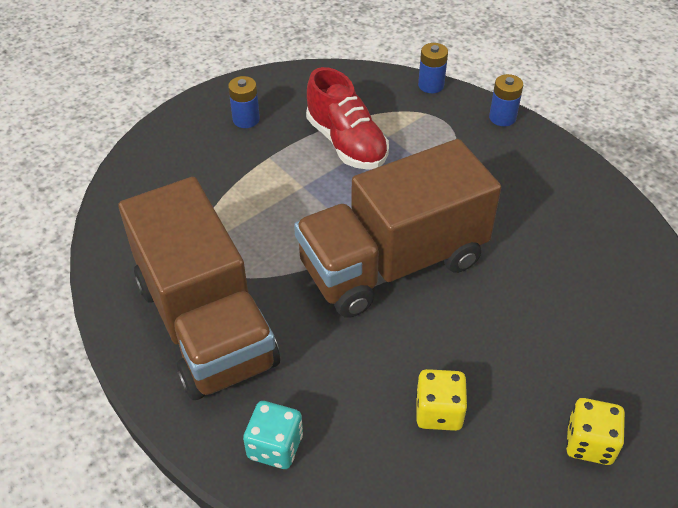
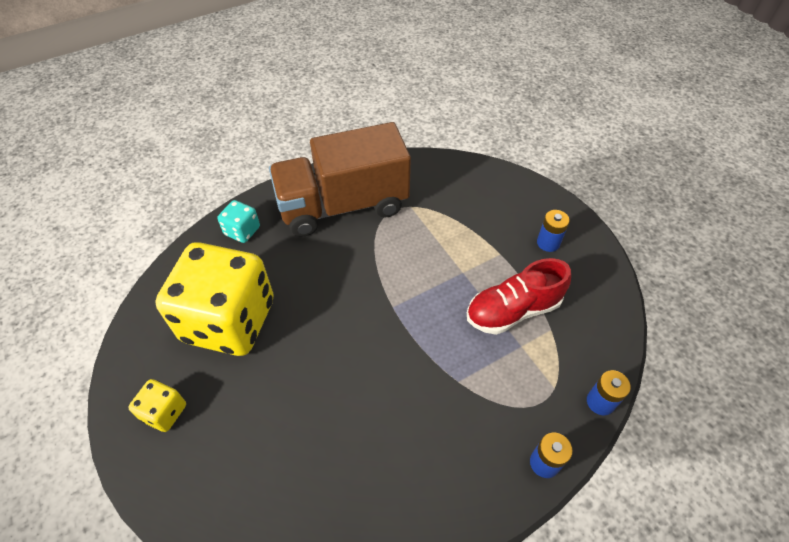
camera: 100 degrees right, 5 degrees up
brown truck [294,139,501,318] -> none
yellow dice [416,369,468,431] -> yellow dice [155,242,274,356], size x2.41

